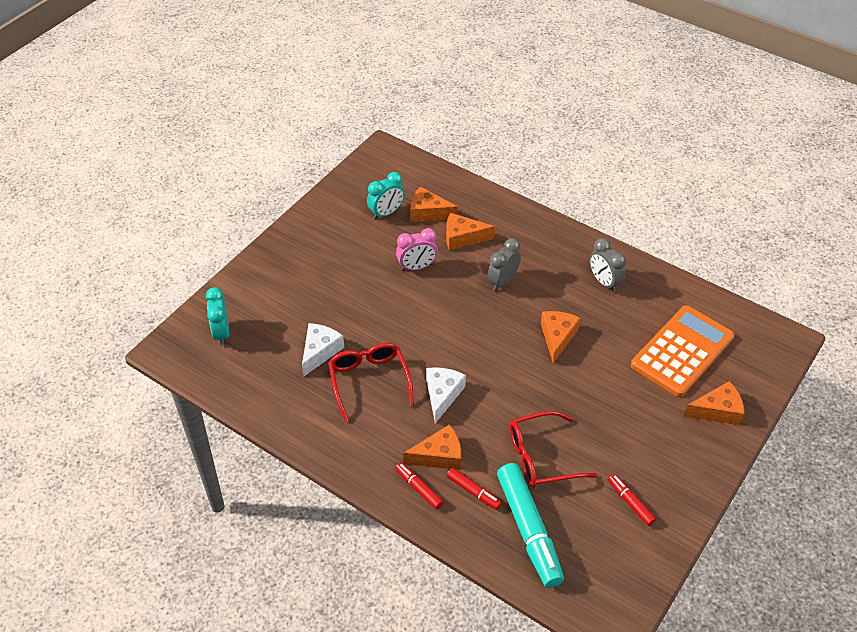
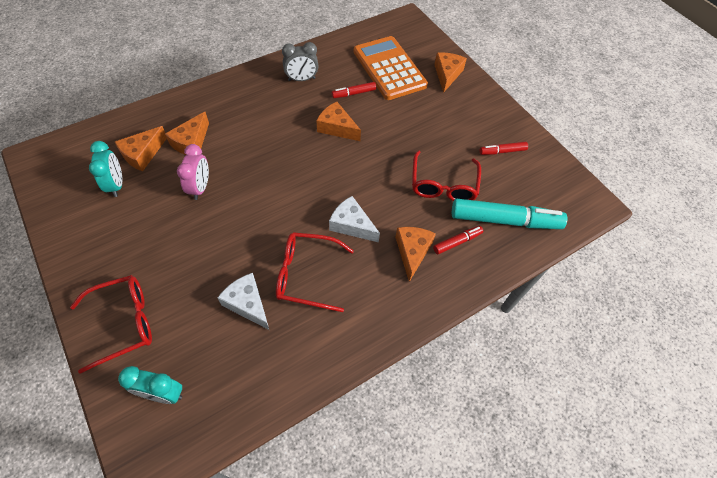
camera: 70 degrees left, 10 degrees up
red marker [395,462,444,509] -> red marker moved to [332,82,376,98]
grey clock [487,238,521,291] -> none
none -> red glasses [70,275,152,374]

